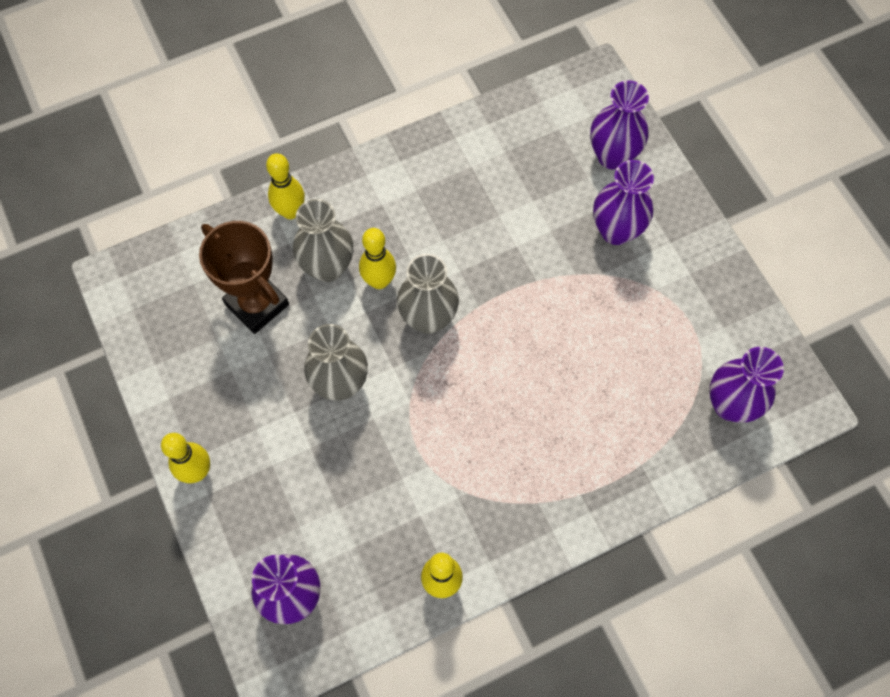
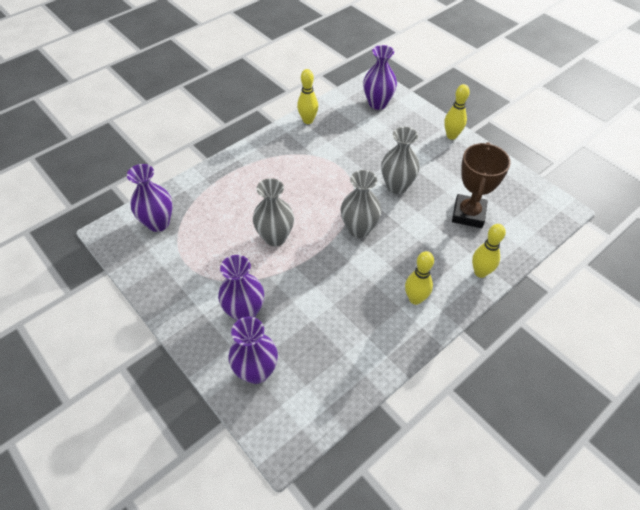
camera: 165 degrees right, 15 degrees down
brown trophy [199,221,289,334] -> brown trophy turned 75 degrees clockwise [452,142,511,228]
grey vase [293,199,353,282] -> grey vase moved to [253,178,294,246]
yellow bowling pin [359,228,396,289] -> yellow bowling pin moved to [405,251,434,305]

